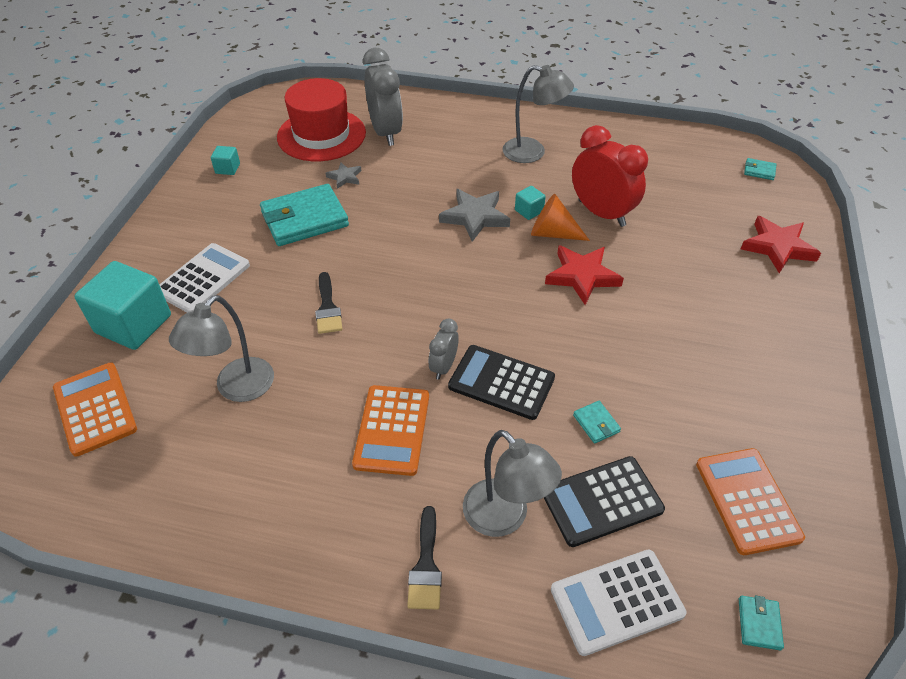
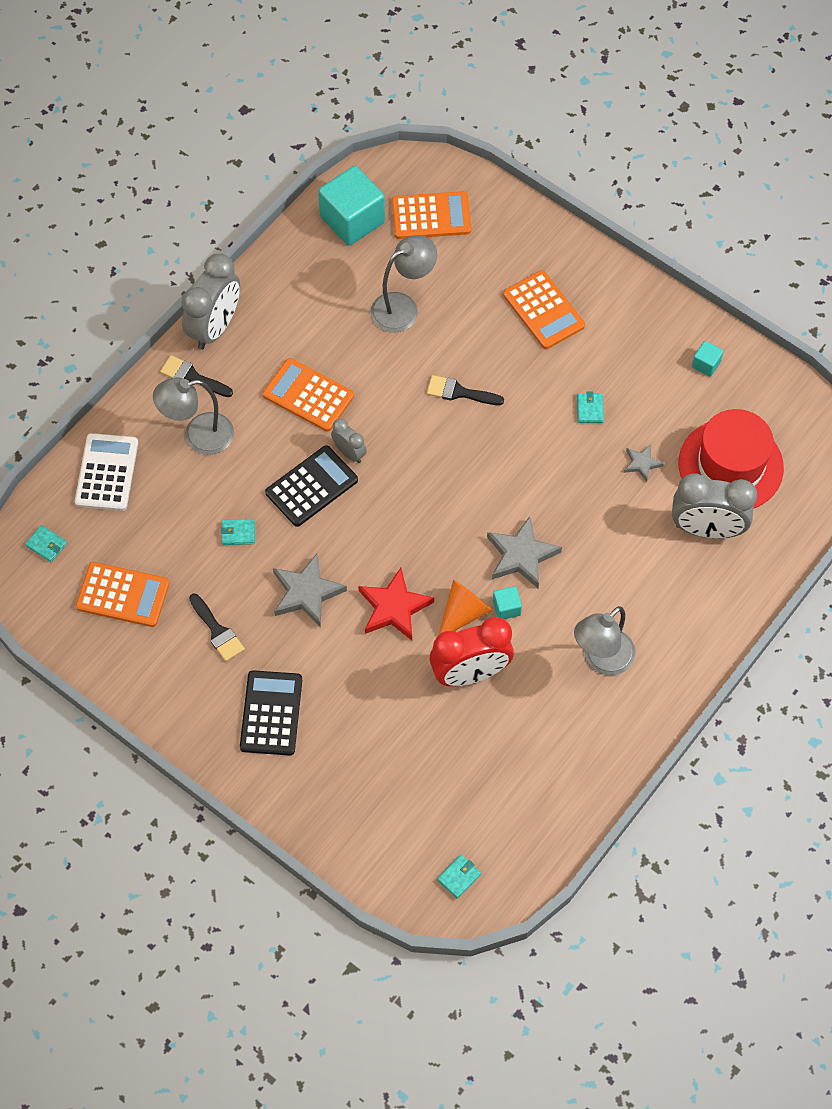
camera: 115 degrees right, 15 degrees up
turquoise cube [74,261,171,350] -> turquoise cube moved to [318,166,385,246]
white calculator [159,243,250,313] -> orange calculator [503,270,585,349]
grey lamp [169,295,274,402] -> grey lamp turned 90 degrees clockwise [371,235,437,332]
turquoise wallet [260,184,349,246] -> turquoise wallet [577,391,604,423], size x0.42
black calculator [544,456,665,547] -> black calculator moved to [240,670,302,756]
red star [741,216,821,273] -> none
none -> grey clock [181,253,240,350]
none -> black brush [189,594,245,661]
none -> grey star [273,554,347,627]

